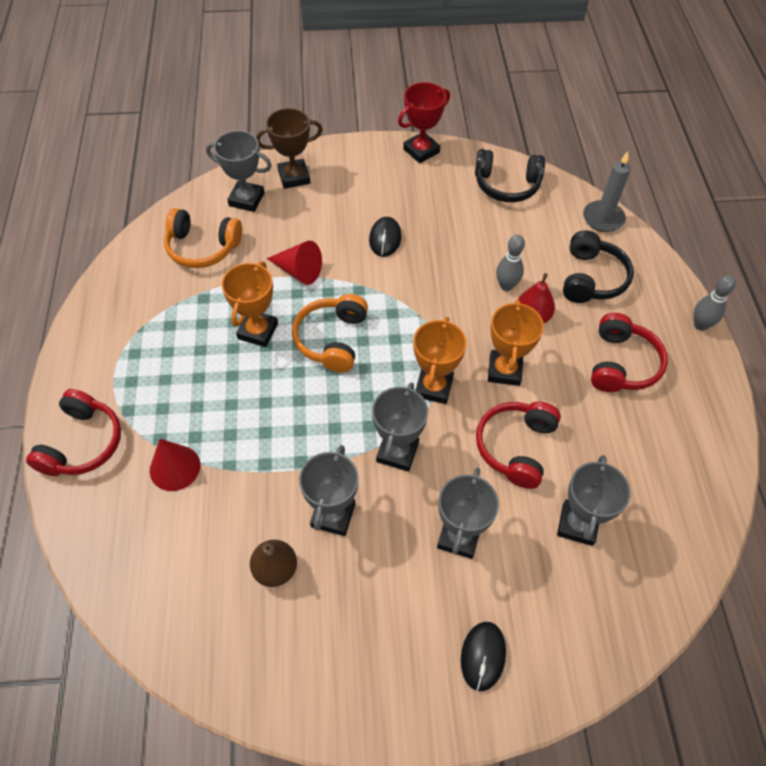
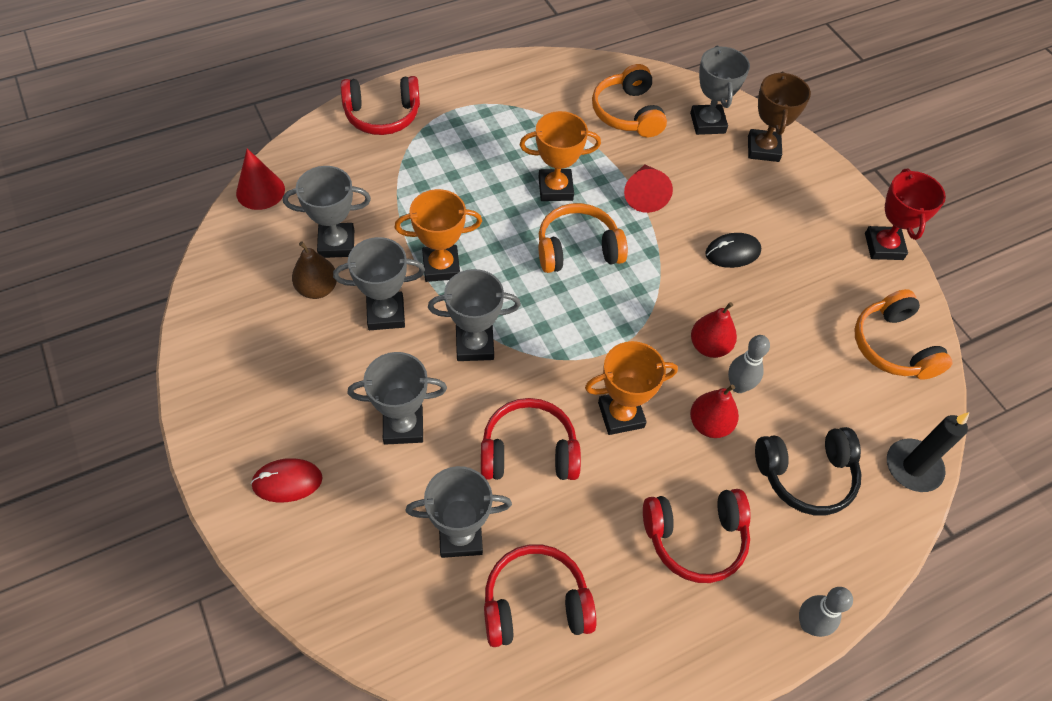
camera: 65 degrees right, 0 degrees up
red cone [150,439,200,491] -> red cone moved to [236,148,285,210]
brown trophy [256,108,322,189] -> brown trophy turned 45 degrees clockwise [748,72,811,162]
red trophy [398,82,450,163] -> red trophy turned 60 degrees clockwise [865,169,946,260]
orange trophy [413,317,467,404] -> orange trophy moved to [395,189,482,282]
black mouse [461,622,506,691] -> red mouse [251,458,323,503]
black headphones [475,149,545,202] -> orange headphones [854,289,952,380]
grey candle [583,151,631,232] -> black candle [887,412,969,492]
none -> grey trophy [283,166,371,258]
none -> red headphones [484,544,597,647]
none -> red pear [691,302,737,358]

